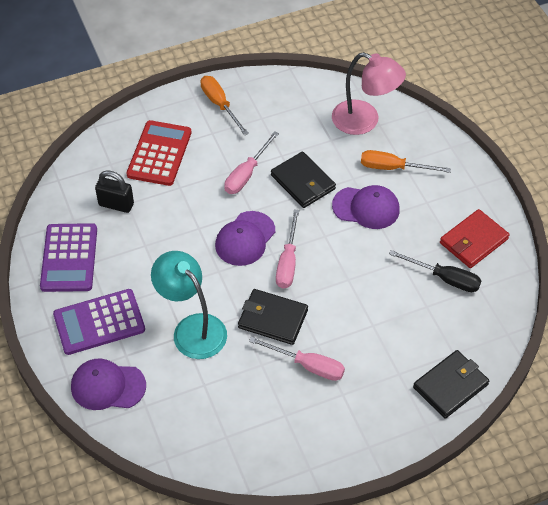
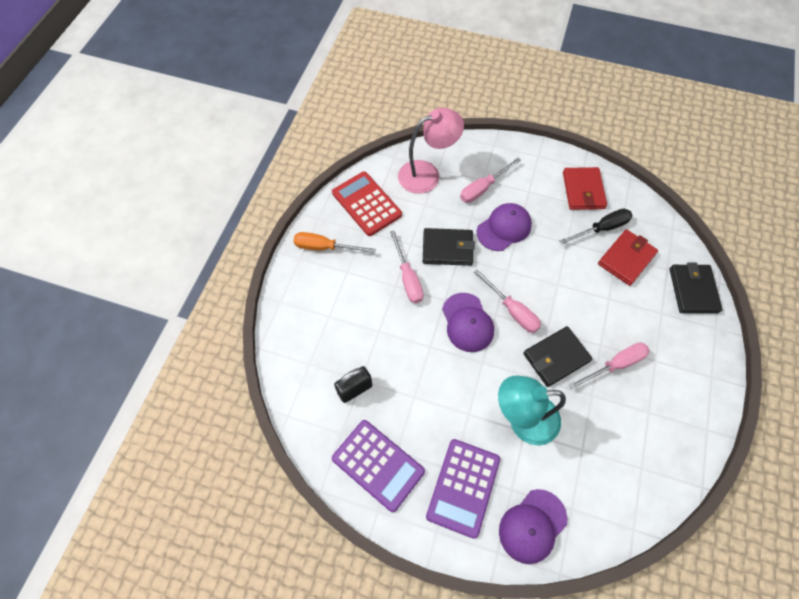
camera: 50 degrees left, 10 degrees up
red calculator [127,120,192,186] -> red calculator moved to [332,172,402,236]
orange screwdriver [361,150,451,173] -> pink screwdriver [460,158,521,203]
none -> red wallet [598,229,658,286]

